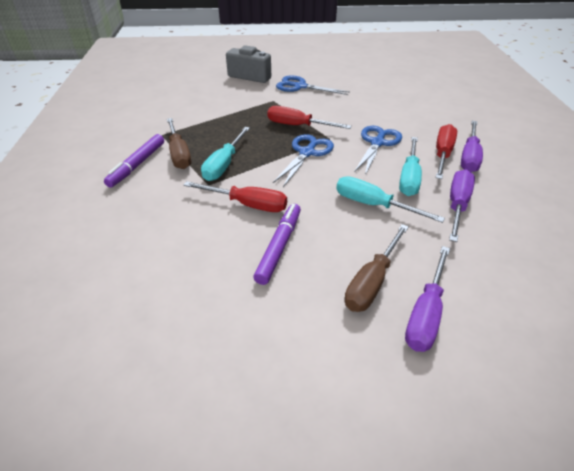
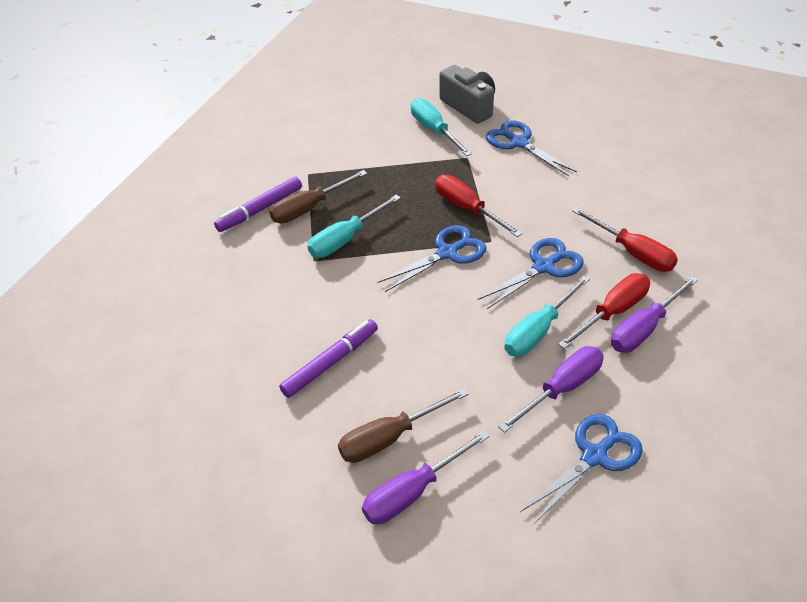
camera: 30 degrees right, 5 degrees up
brown screwdriver [167,118,191,169] -> brown screwdriver turned 45 degrees clockwise [269,170,368,223]
red screwdriver [184,181,287,212] -> red screwdriver moved to [572,207,678,272]
turquoise screwdriver [336,177,445,223] -> turquoise screwdriver moved to [411,98,472,156]
none -> blue scissors [520,414,643,525]

